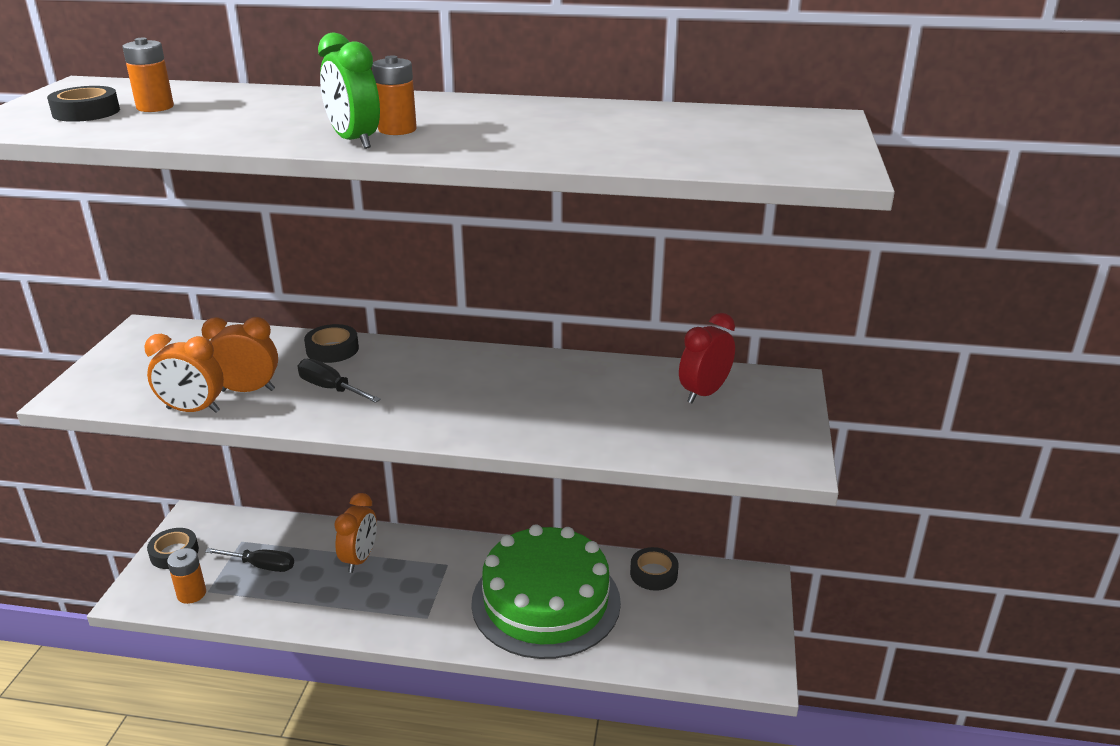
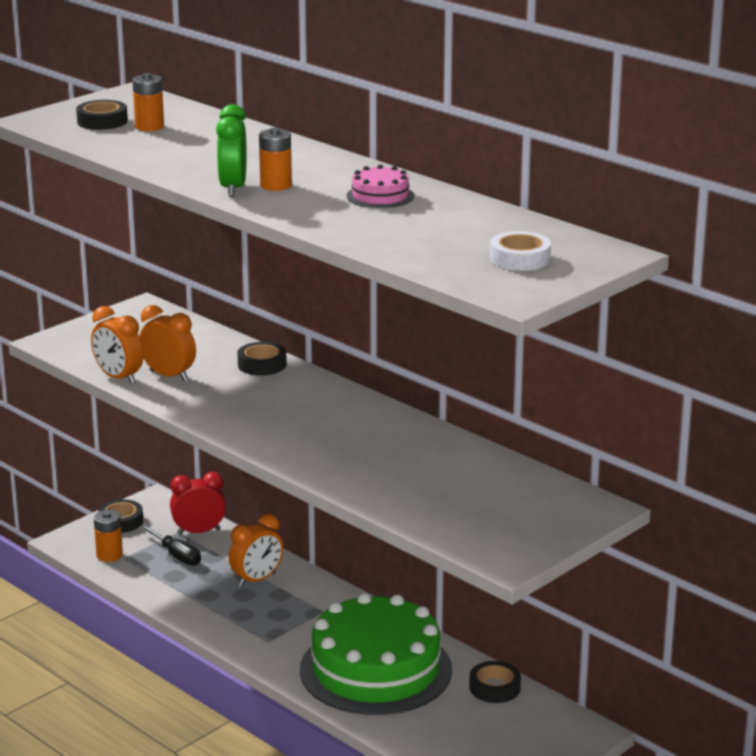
camera: 35 degrees right, 5 degrees down
black screwdriver [297,359,381,403] -> none
red clock [679,313,735,403] -> red clock moved to [170,472,226,535]
none -> pink cake [347,164,414,208]
none -> white tape [490,231,551,271]

